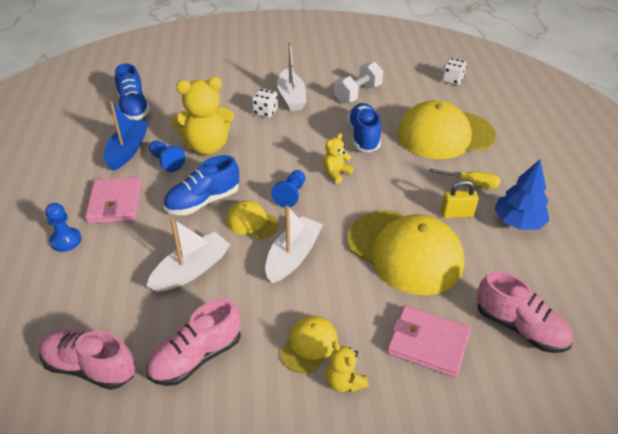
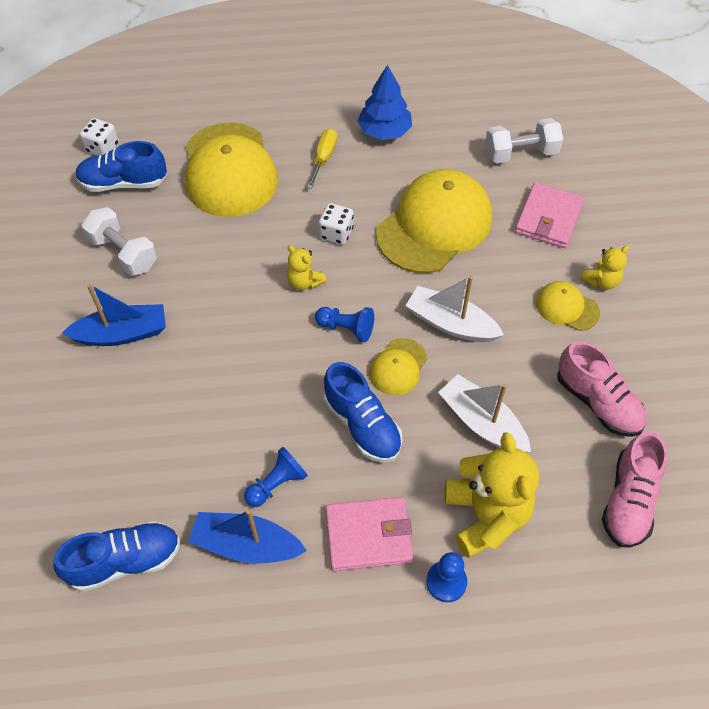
camera: 90 degrees left, 15 degrees up
yellow teddy bear [172,77,234,155] -> yellow teddy bear moved to [444,432,539,558]
white dice [252,88,278,118] -> white dice moved to [319,203,354,245]
white boat [277,42,306,111] -> blue boat [62,284,166,346]
blue shoe [348,103,381,153] -> blue shoe moved to [75,141,167,192]
yellow padlock [441,180,479,218] -> none
pink shoe [477,271,573,353] -> white dumbbell [485,118,563,163]

